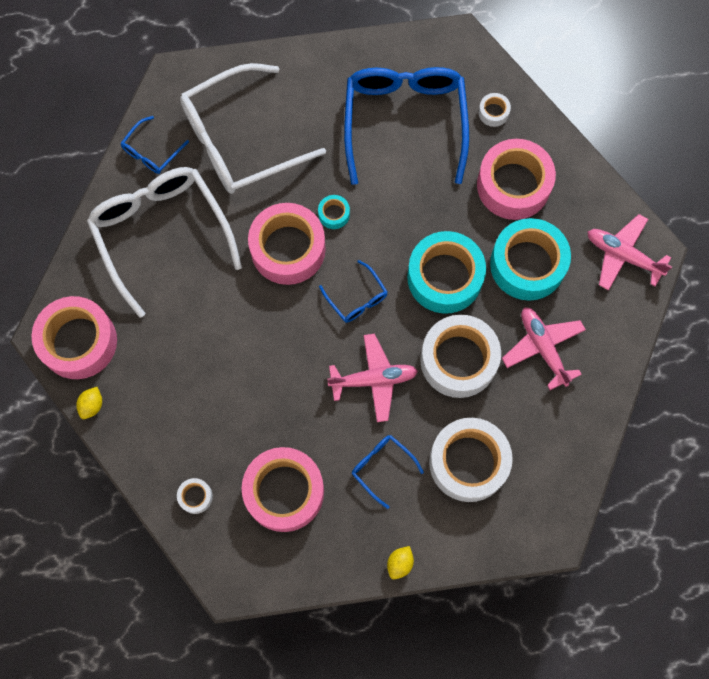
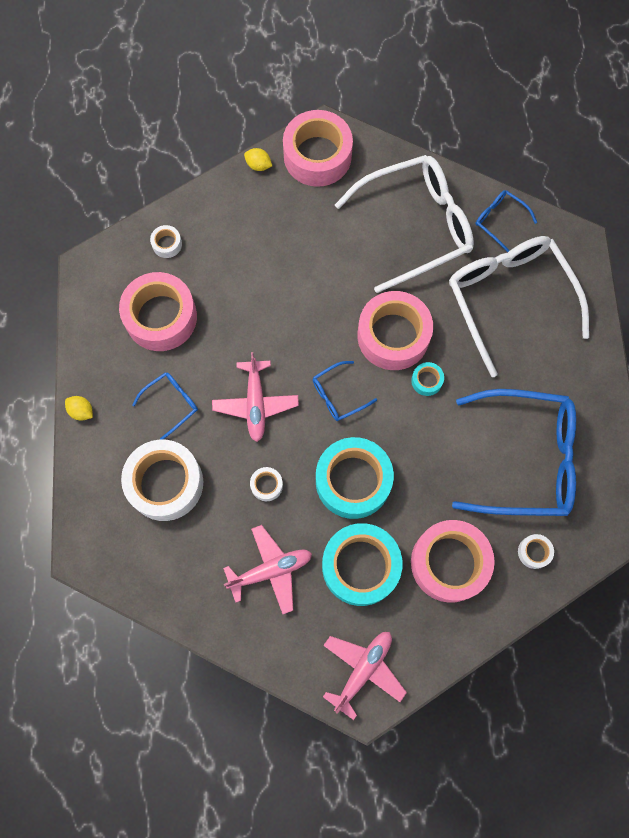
camera: 95 degrees right, 0 degrees up
white tape [420,315,501,398] -> white tape [250,467,283,501], size x0.43

